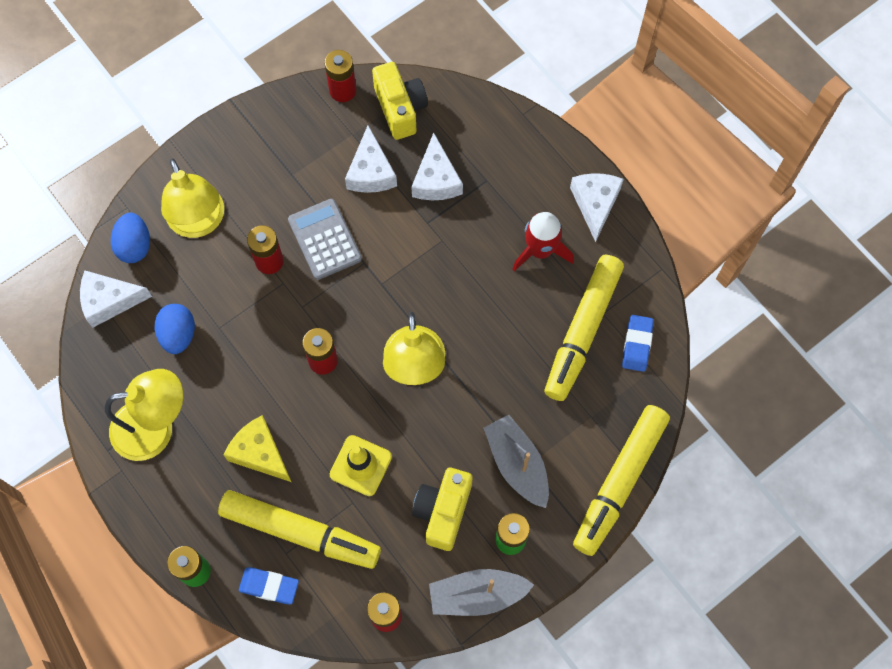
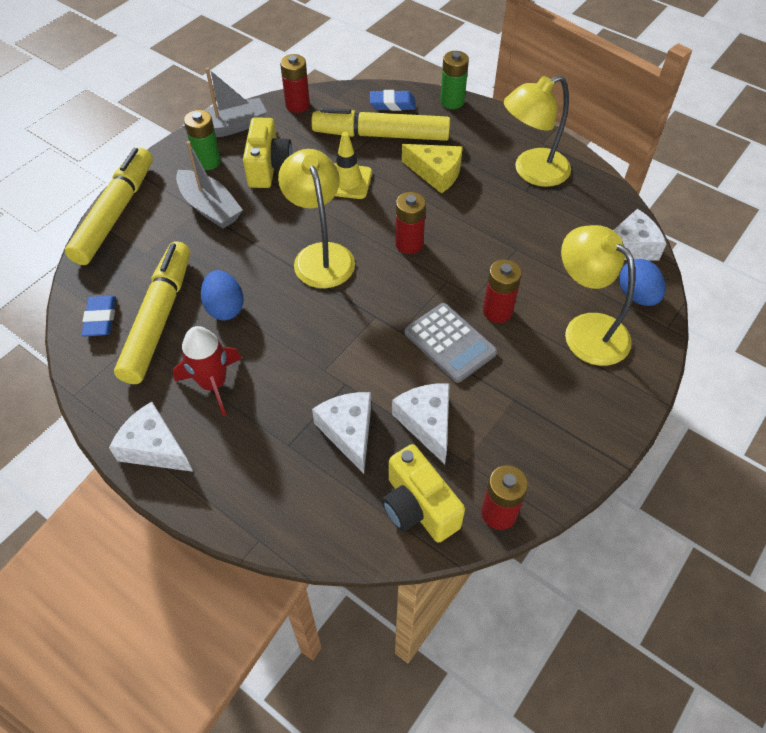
camera: 165 degrees right, 15 degrees down
blue egg [155,304,195,354] -> blue egg moved to [201,270,244,320]
white cheese [570,173,624,242] -> white cheese turned 135 degrees clockwise [109,402,193,472]

